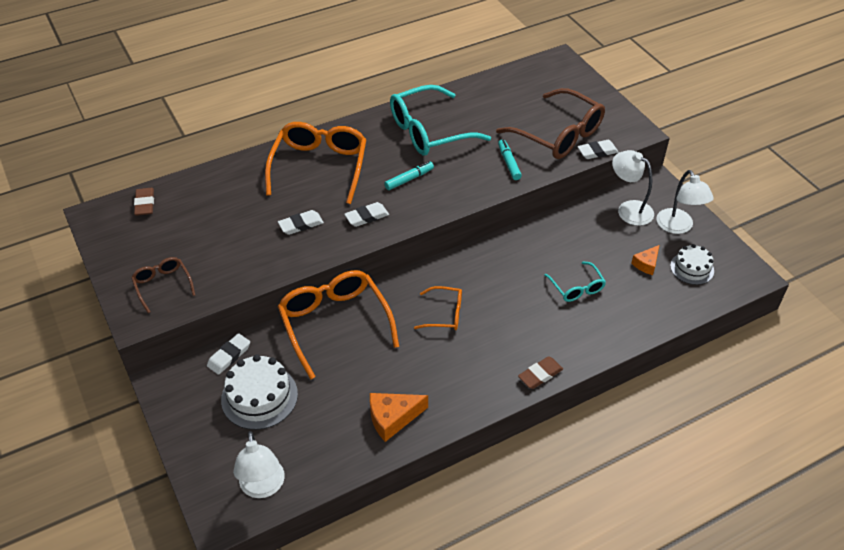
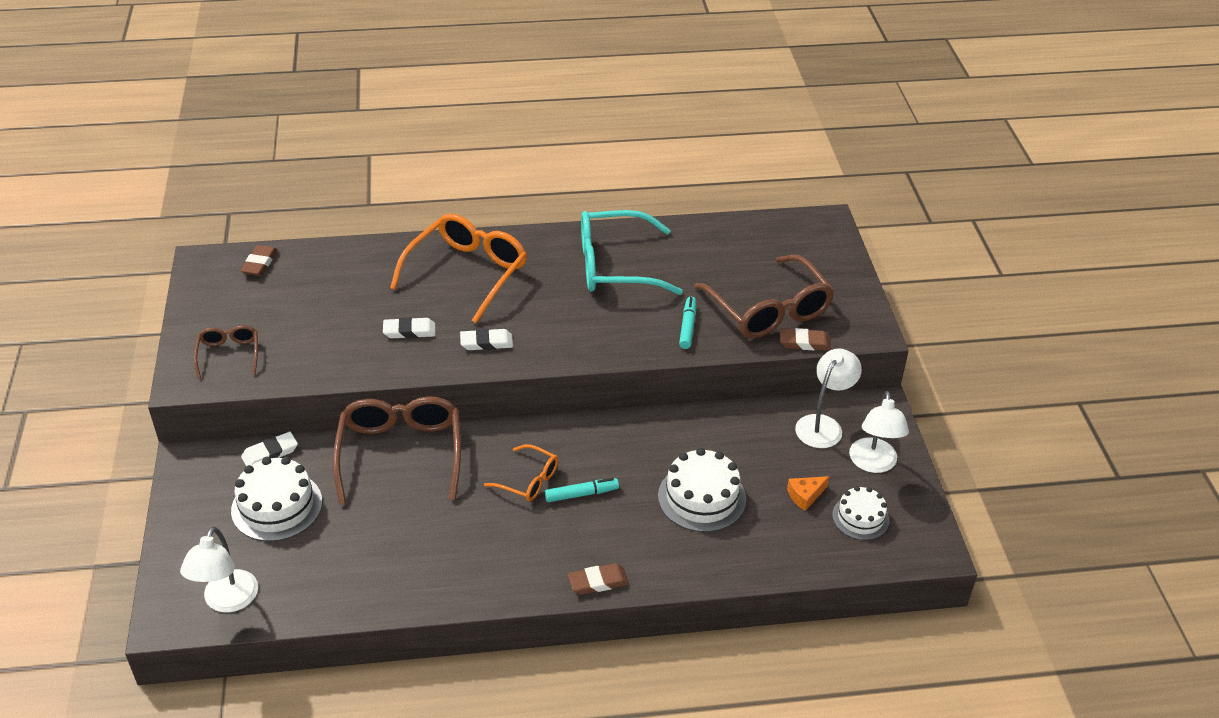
camera: 20 degrees right, 5 degrees down
orange glasses [278,270,399,380] -> brown glasses [333,396,461,505]
orange cheese [370,393,428,442] -> none
turquoise marker [384,161,434,190] -> turquoise marker moved to [545,478,619,502]
turquoise glasses [544,262,606,302] -> white cake [658,448,746,532]
white eraser [577,140,619,159] -> brown eraser [780,328,831,351]
white lamp [612,150,654,226] -> white lamp turned 60 degrees clockwise [795,348,862,448]

